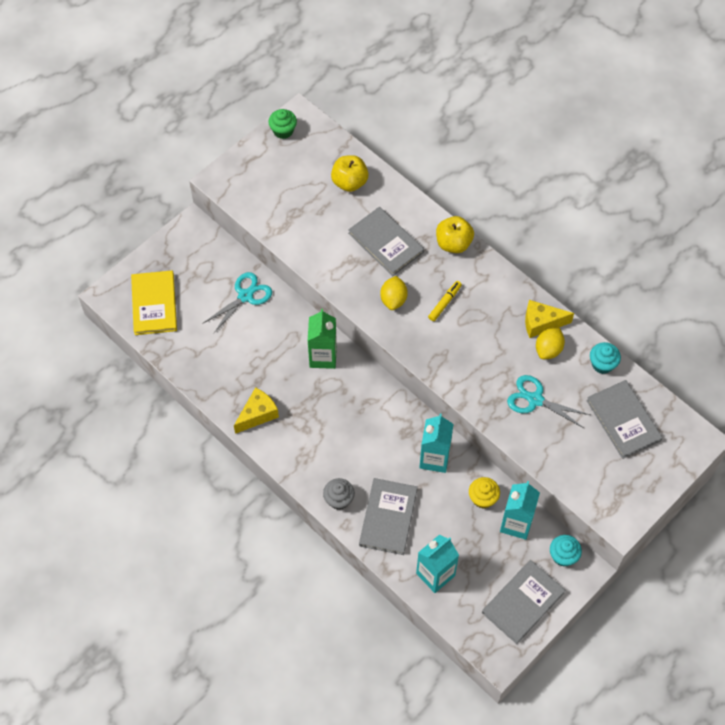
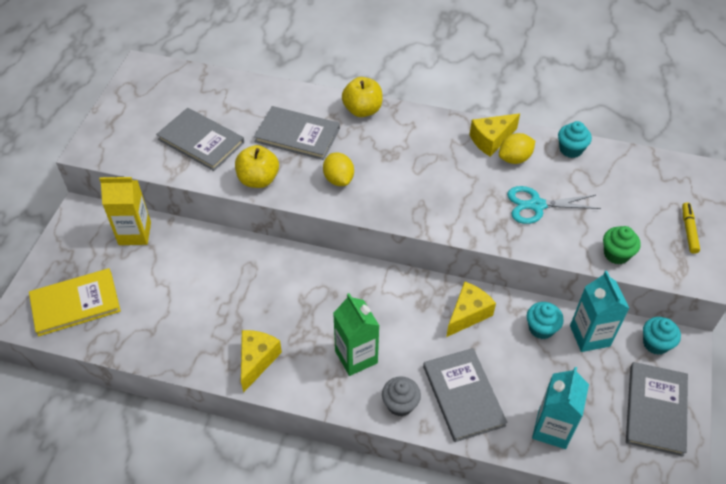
camera: 30 degrees left, 10 degrees down
yellow book [131,270,177,335] -> yellow book turned 75 degrees counterclockwise [29,268,121,336]
turquoise scissors [202,272,272,334] -> none
green cupcake [268,109,297,139] -> green cupcake moved to [603,226,641,265]
green carton [308,309,337,369] -> green carton moved to [333,293,379,376]
yellow apple [331,155,369,192] -> yellow apple moved to [235,145,279,188]
turquoise carton [419,414,453,473] -> yellow cheese [446,282,496,337]
yellow marker [428,281,462,321] -> yellow marker moved to [682,202,700,254]
yellow cupcake [469,477,500,509] -> turquoise cupcake [527,302,564,339]
yellow lemon [536,328,565,359] -> yellow lemon turned 60 degrees clockwise [499,133,535,164]
grey book [586,380,663,459] -> grey book moved to [156,108,244,171]
none -> yellow carton [99,177,151,245]

